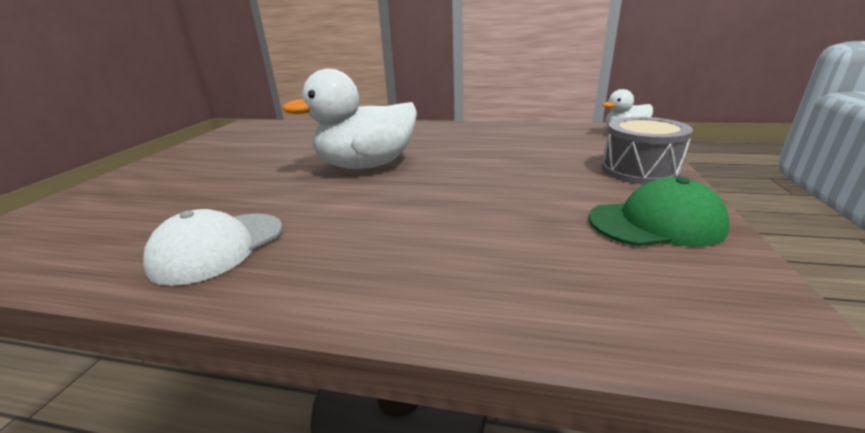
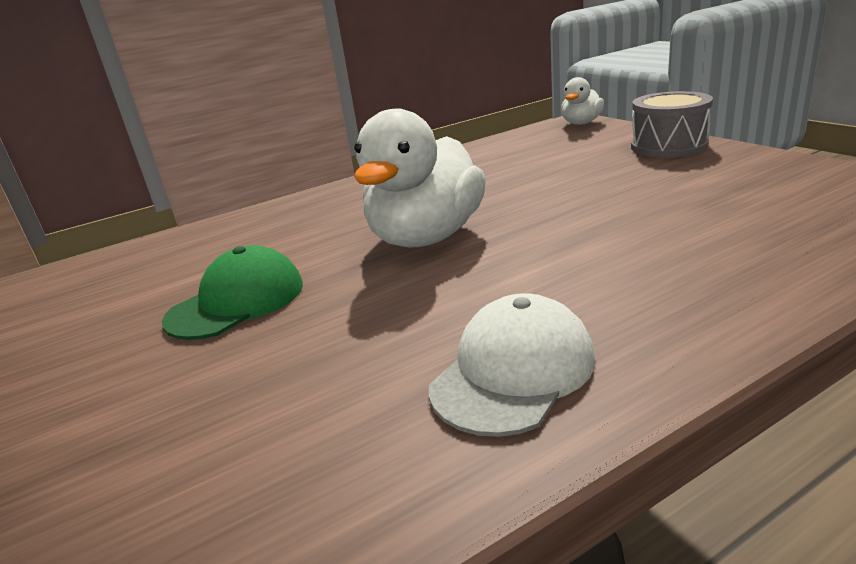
camera: 40 degrees left, 0 degrees up
white cap [143,209,282,286] -> white cap turned 135 degrees counterclockwise [429,293,595,437]
green cap [589,177,730,247] -> green cap moved to [162,245,303,340]

